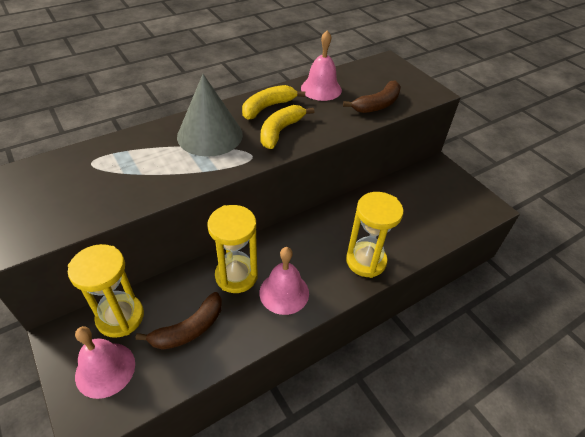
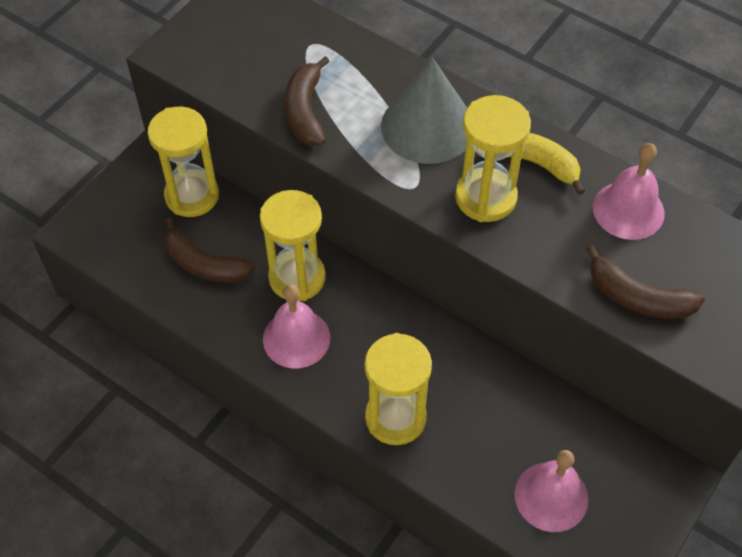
camera: 70 degrees right, 10 degrees up
pink bell [75,326,135,399] -> pink bell moved to [515,450,588,532]
yellow banana [260,105,314,149] -> yellow hourglass [455,95,531,222]
none -> brown banana [285,56,330,146]

